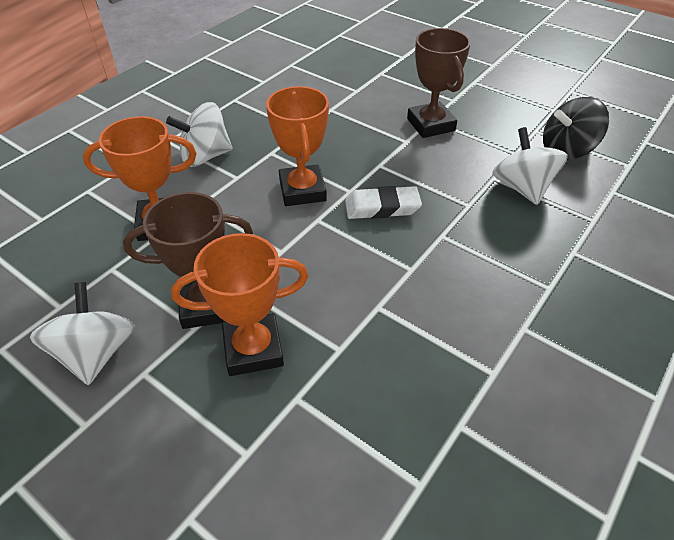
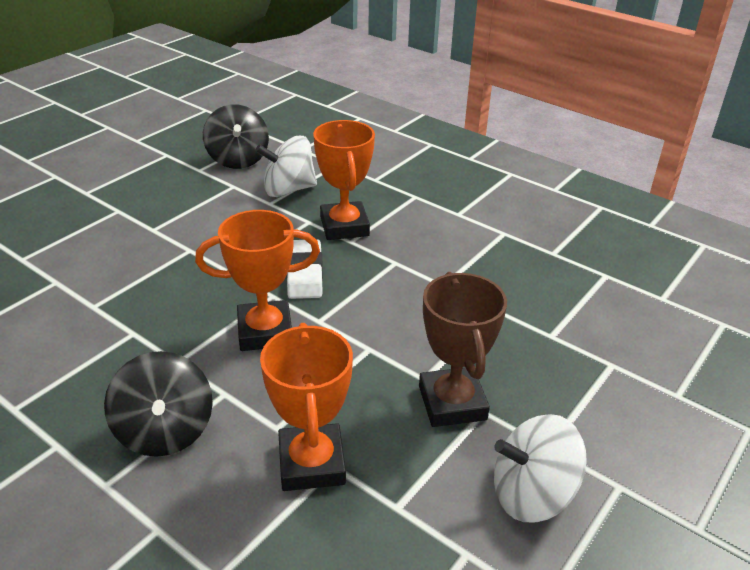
camera: 90 degrees left, 10 degrees down
white spinning top [166,102,232,167] -> black spinning top [104,351,213,457]
orange trophy [171,233,308,376] -> orange trophy moved to [313,120,375,240]
brown trophy [407,28,471,138] -> none

